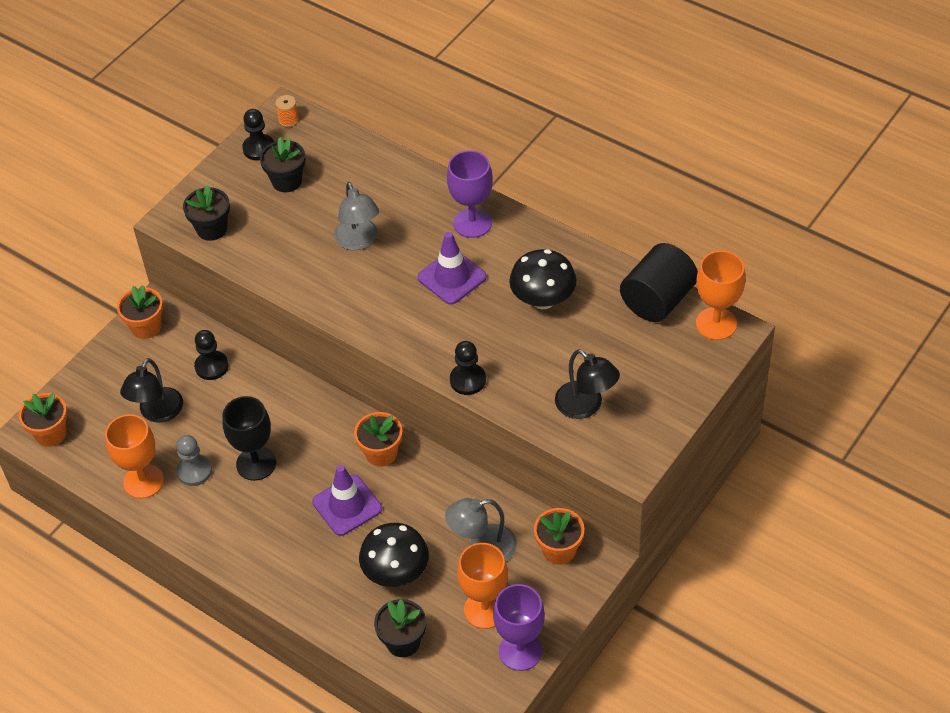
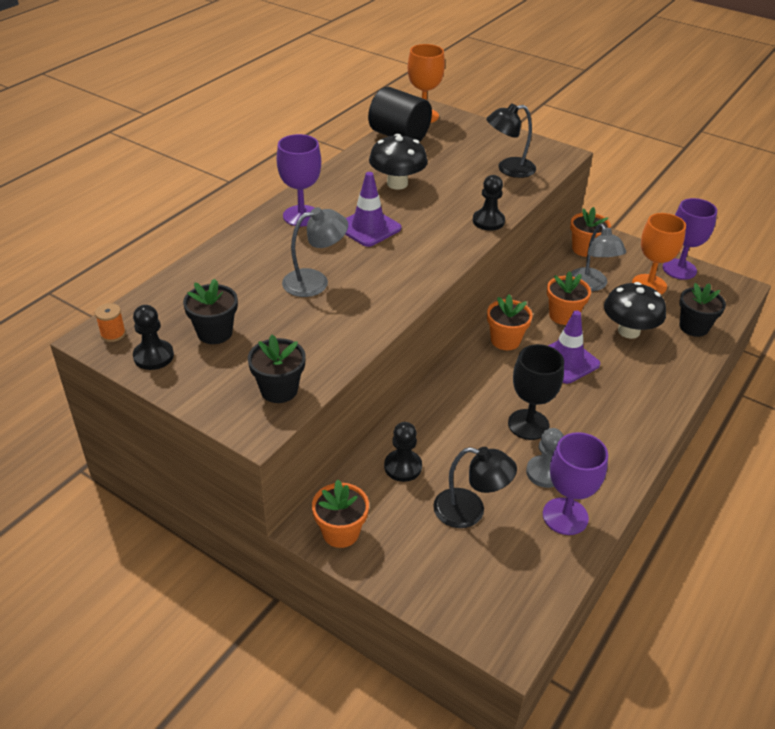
camera: 95 degrees left, 10 degrees down
orange flower pot [19,393,67,447] -> orange flower pot moved to [547,271,591,325]
orange goblet [105,414,164,499] -> purple goblet [543,432,608,535]
black lamp [555,349,620,419] -> black lamp turned 150 degrees counterclockwise [486,103,536,178]

